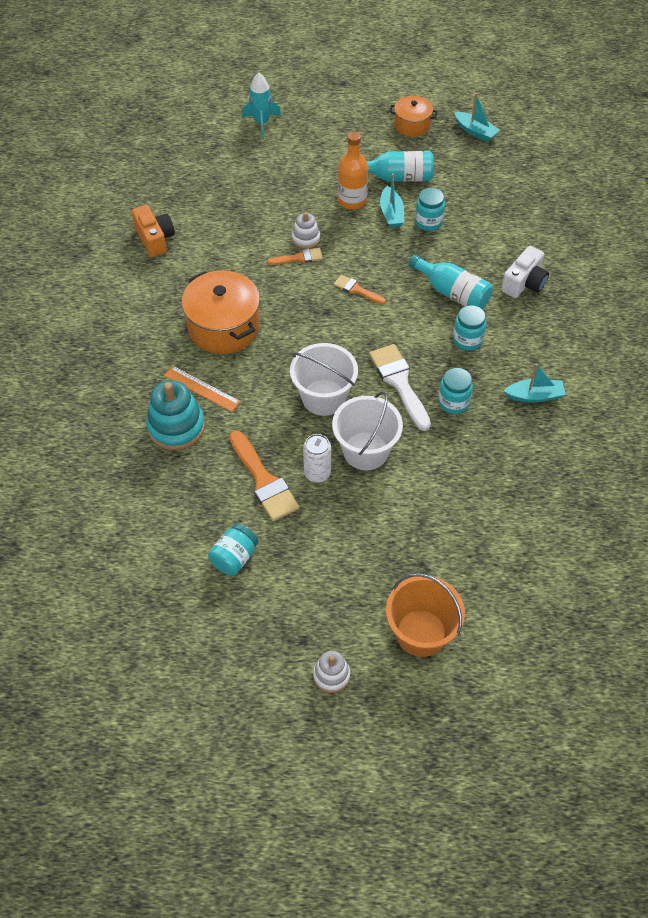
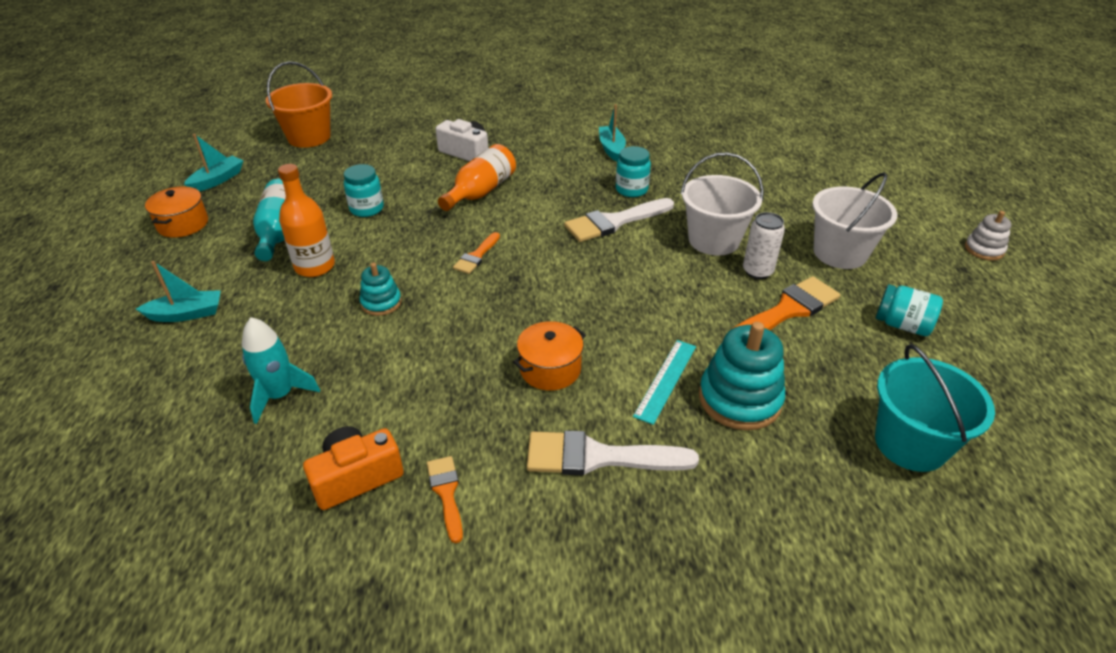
camera: 95 degrees left, 15 degrees down
orange ruler [164,366,240,412] -> turquoise ruler [633,340,696,425]
orange pot [182,270,260,354] -> orange pot [513,321,586,391], size x0.58
turquoise rocket [242,73,281,138] -> turquoise rocket moved to [242,317,320,424]
orange brush [267,248,323,265] -> orange brush moved to [427,456,463,543]
white bucket [290,343,358,416] -> white bucket moved to [812,172,897,269]
white stacking toy [292,212,320,249] -> turquoise stacking toy [360,263,402,316]
turquoise boat [380,174,404,228] -> turquoise boat moved to [136,261,221,322]
orange bucket [386,573,465,657] -> orange bucket moved to [266,61,332,148]
turquoise bottle [408,254,493,309] -> orange bottle [438,144,516,211]
turquoise jar [453,305,486,351] -> none
none -> white brush [527,430,699,475]
none -> turquoise bucket [875,344,995,472]

